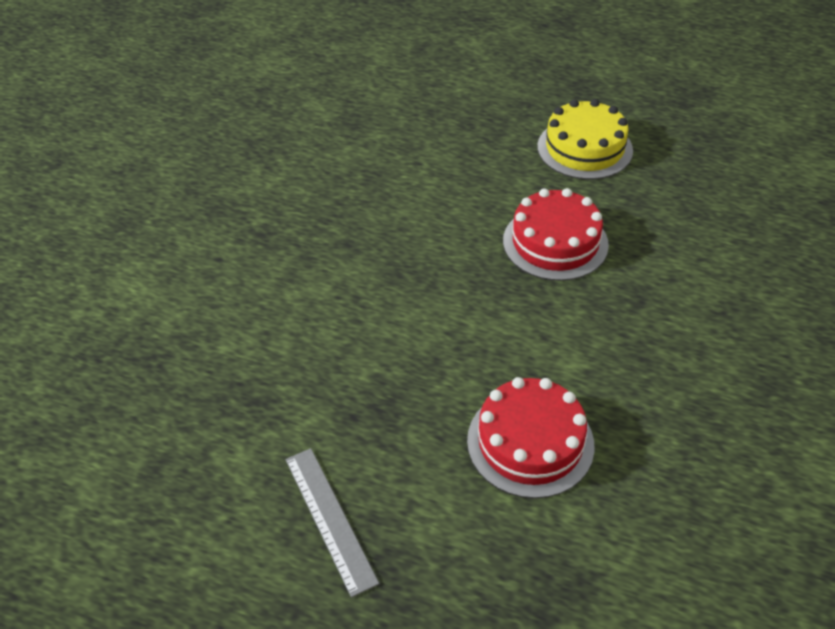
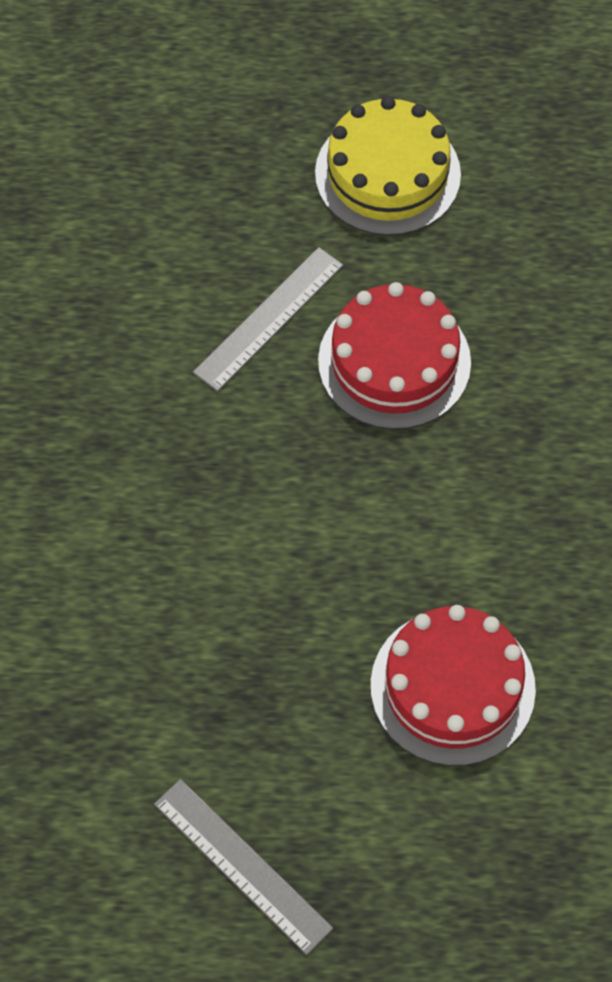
camera: 20 degrees left, 15 degrees up
none -> grey ruler [193,247,343,392]

